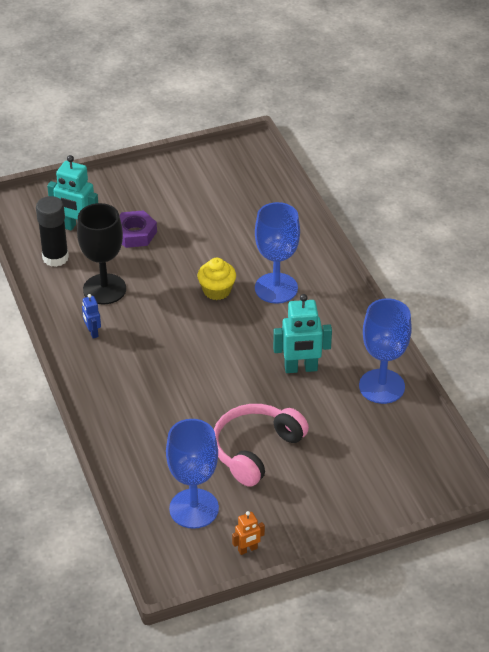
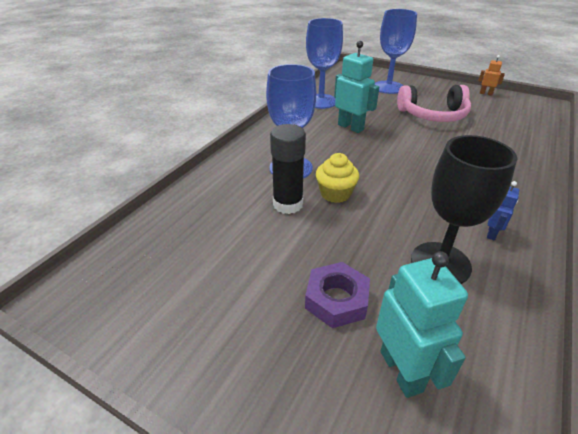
camera: 130 degrees left, 5 degrees down
black glue stick [36,196,69,267] -> black glue stick moved to [270,124,306,214]
blue goblet [166,419,219,529] -> blue goblet moved to [375,9,417,94]

